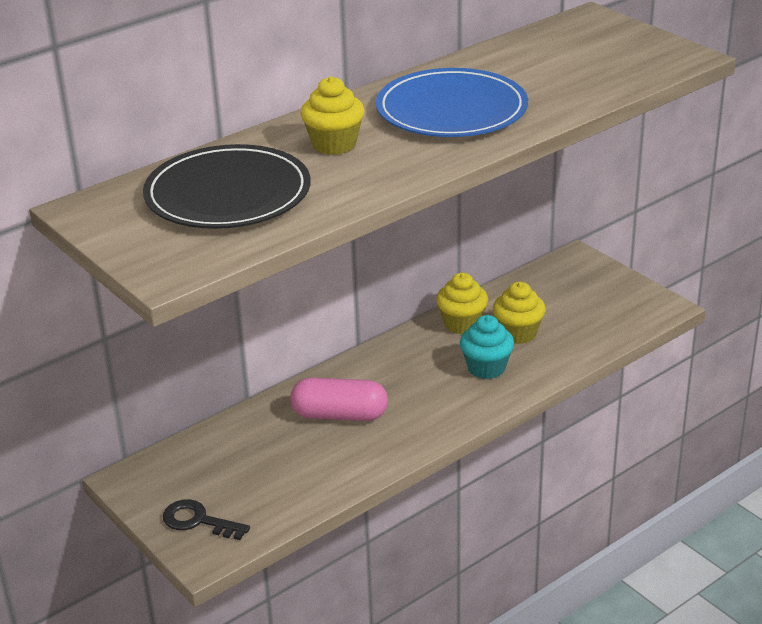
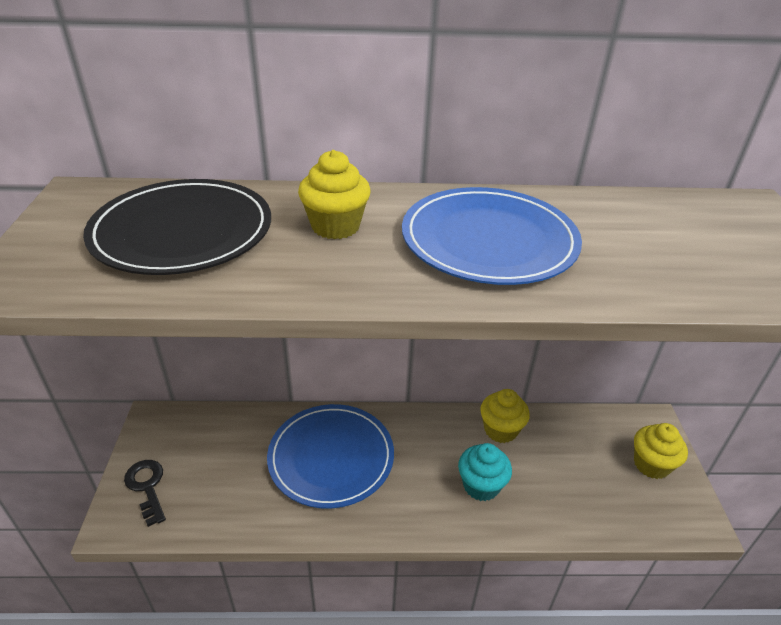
camera: 35 degrees right, 5 degrees up
pink capsule [290,378,388,421] -> blue plate [267,404,394,509]
yellow cupcake [493,282,546,344] -> yellow cupcake moved to [634,423,688,479]

